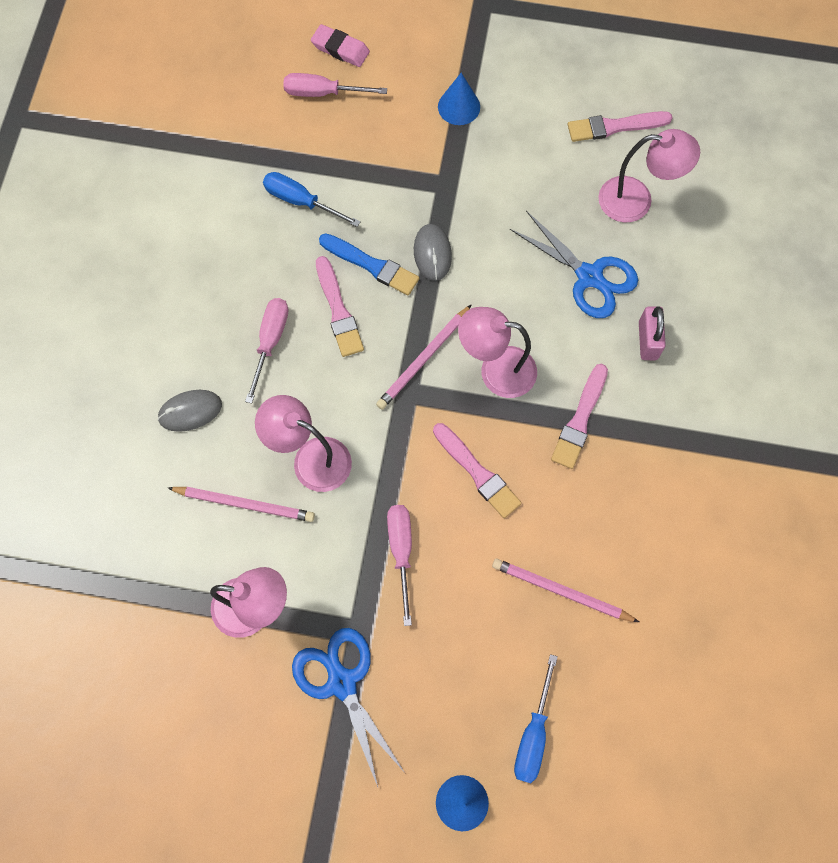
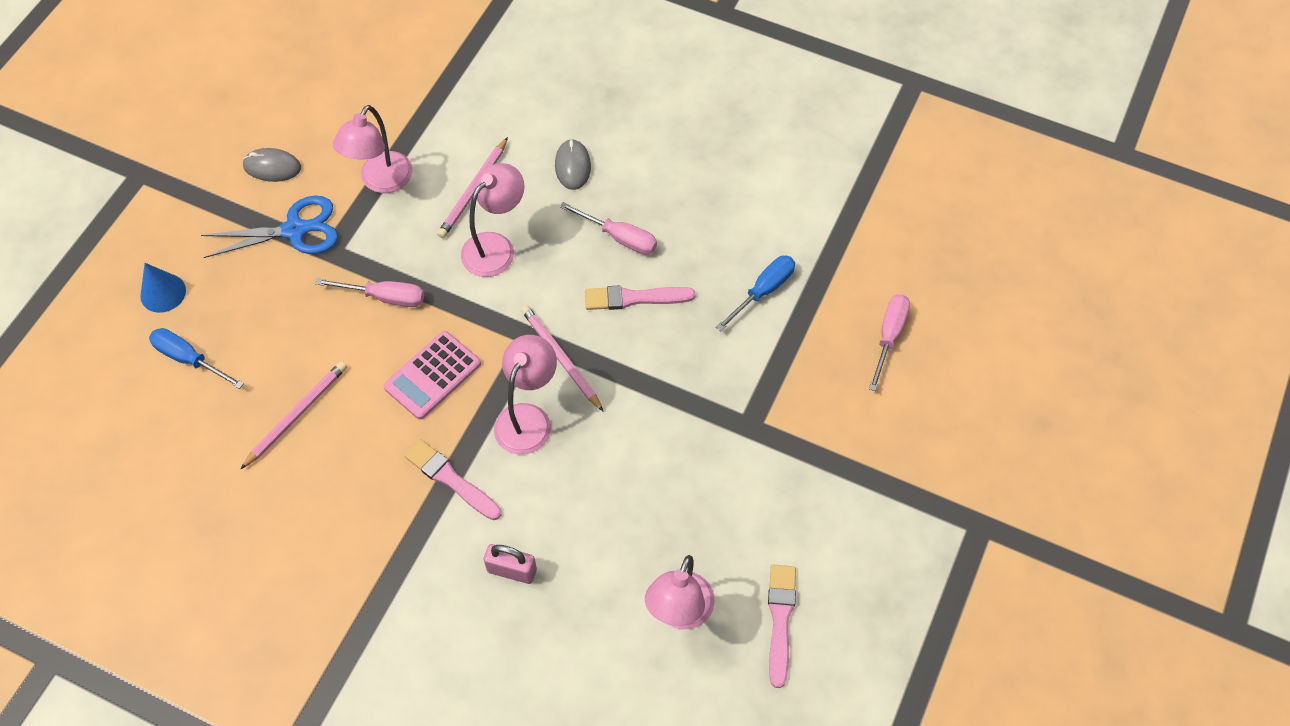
camera: 105 degrees right, 10 degrees down
pink eraser [311,24,370,67] -> none
blue brush [319,233,419,295] -> none
grey mouse [414,224,452,281] -> grey mouse moved to [243,148,301,182]
pink brush [433,423,522,518] -> pink calculator [384,331,481,420]
blue cone [438,73,480,125] -> none
blue scissors [510,211,638,318] -> none

